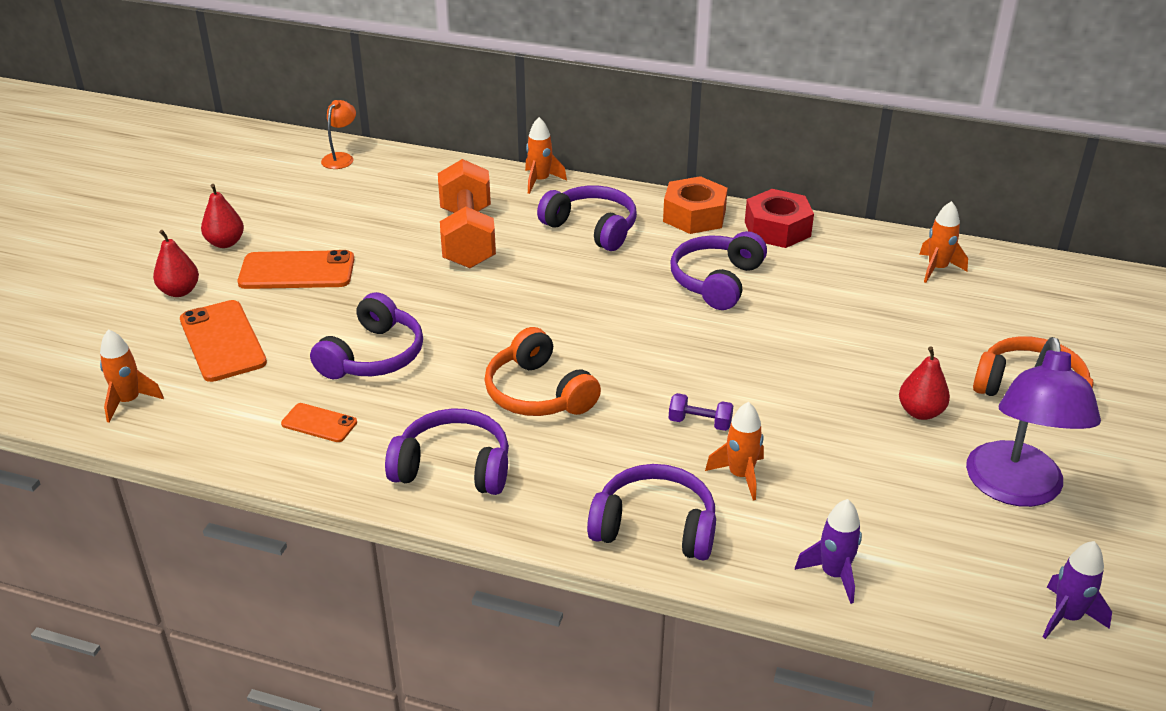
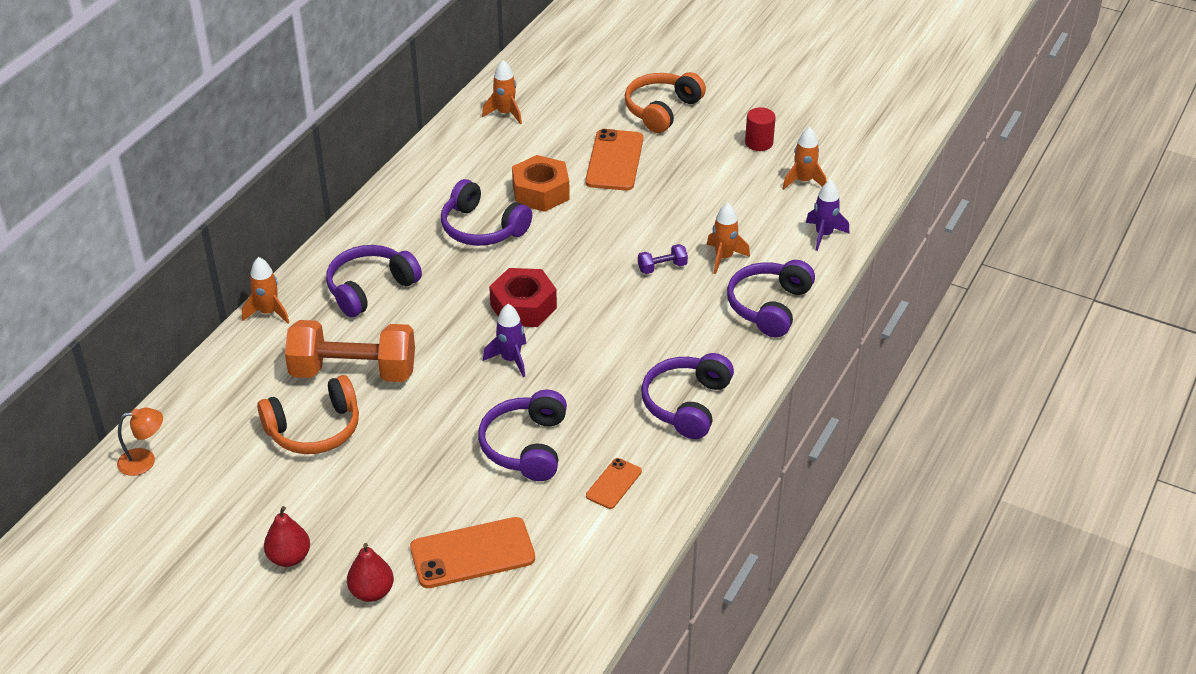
camera: 80 degrees left, 5 degrees up
orange rocket [100,329,164,422] -> orange rocket moved to [783,127,827,189]
orange phone [238,250,354,289] -> orange phone moved to [585,129,643,191]
purple headphones [310,292,423,379] -> purple headphones turned 120 degrees counterclockwise [478,390,567,481]
orange lamp [321,100,356,169] -> orange lamp turned 135 degrees clockwise [117,408,163,476]
orange headphones [484,327,601,416] -> orange headphones moved to [257,375,359,454]
orange nut [663,176,728,234] -> orange nut moved to [512,155,570,212]
purple dumbbell [669,393,733,431] -> purple dumbbell turned 45 degrees clockwise [638,244,688,274]
red nut [745,189,814,248] -> red nut moved to [489,268,557,327]
red pear [899,347,950,420] -> none
purple lamp [966,337,1101,507] -> red cylinder [745,107,776,151]
purple rocket [1043,541,1112,639] -> purple rocket moved to [483,304,526,377]

